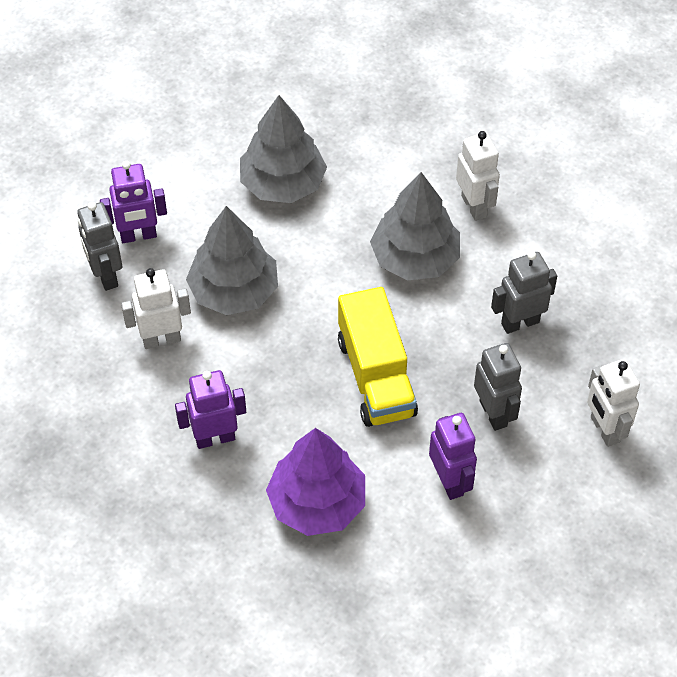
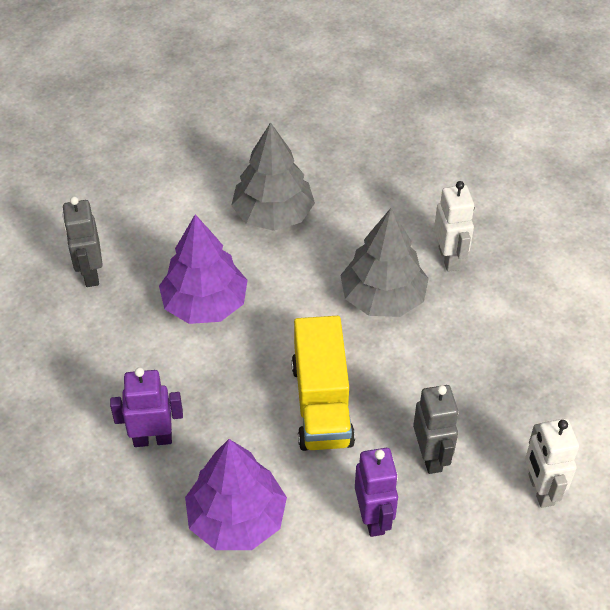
camera: 10 degrees right, 5 degrees down
purple robot [100,161,167,243] -> none
white robot [121,268,191,349] -> none
grey tree [186,206,278,315] -> purple tree [159,214,248,324]
grey robot [491,251,557,334] -> none

